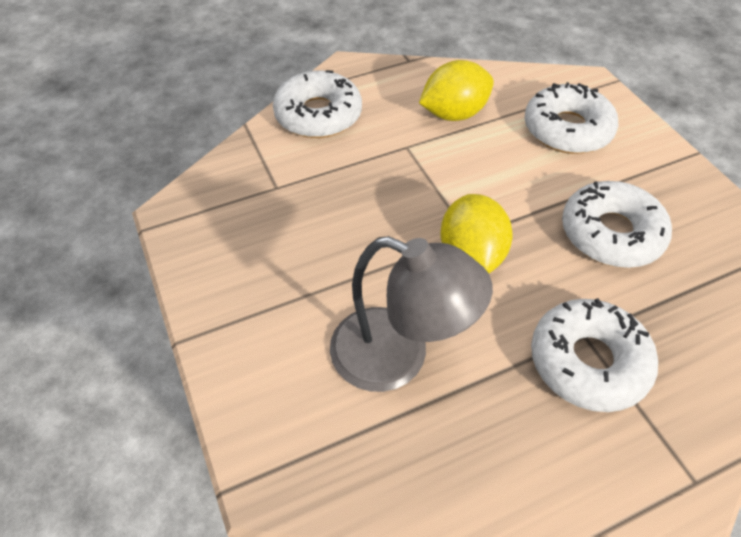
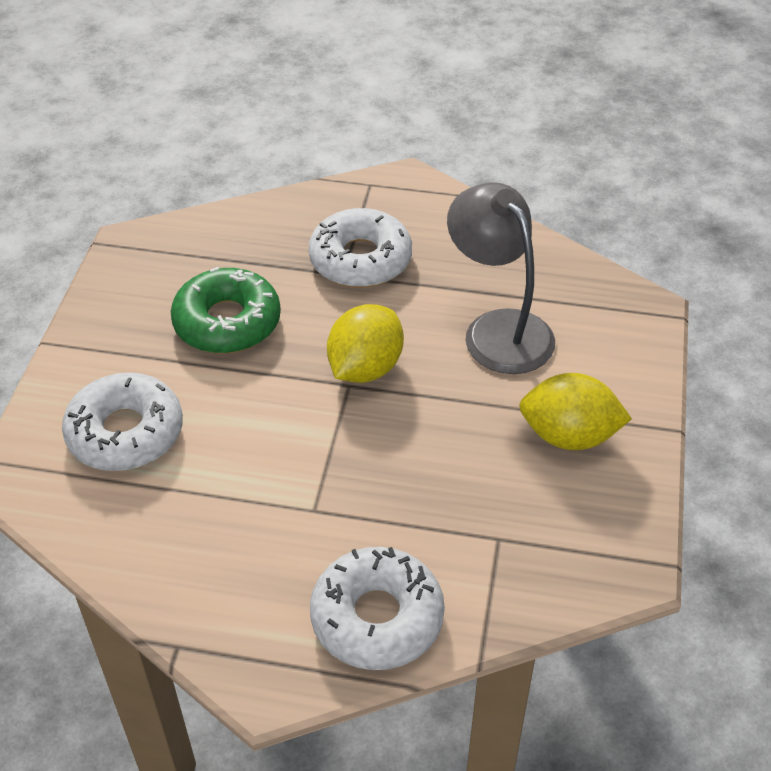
camera: 145 degrees left, 5 degrees down
yellow lemon [419,60,494,121] -> yellow lemon moved to [519,373,632,450]
white donut [562,181,672,268] -> green donut [171,267,281,354]

